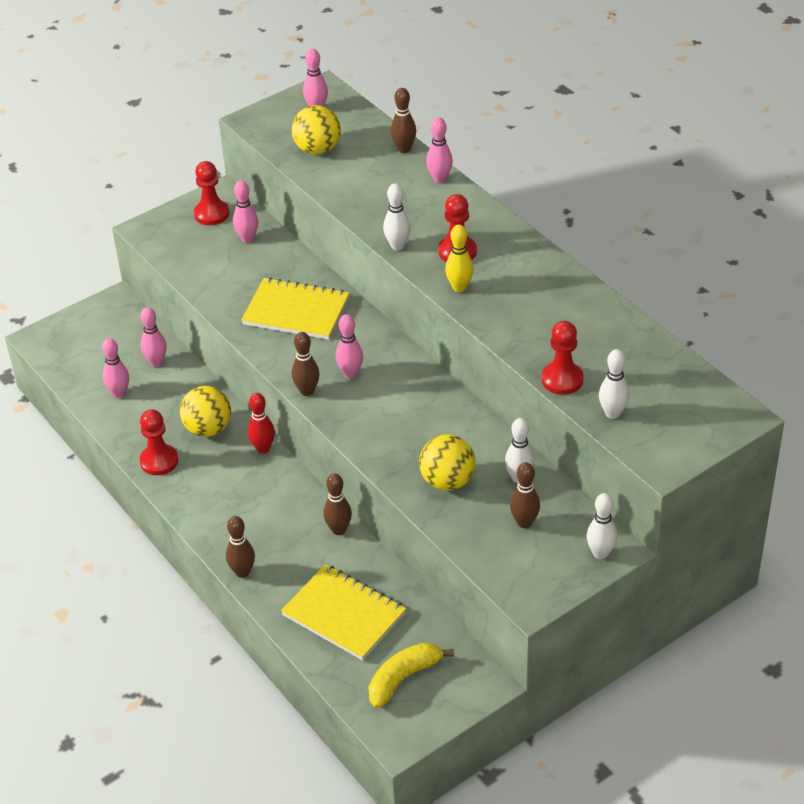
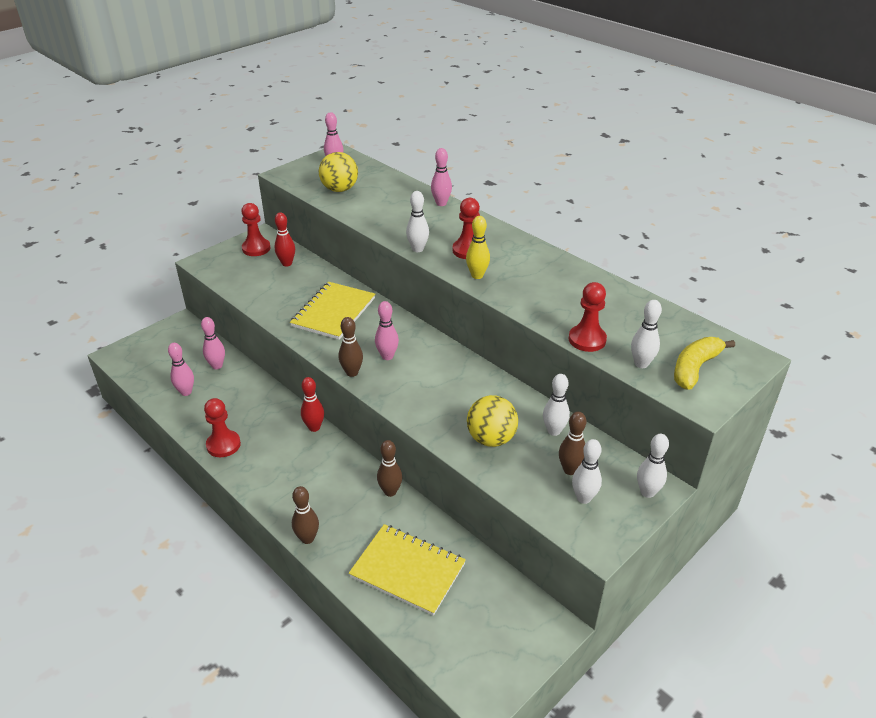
camera: 10 degrees left, 5 degrees down
yellow ball [180,386,231,437] -> none
pink bowling pin [233,181,258,243] -> red bowling pin [275,212,295,266]
yellow notebook [241,277,349,340] -> yellow notebook turned 75 degrees counterclockwise [290,282,375,340]
yellow banana [368,643,454,708] -> yellow banana moved to [674,337,735,390]
brown bowling pin [391,88,416,153] -> none
none -> white bowling pin [572,439,602,504]

